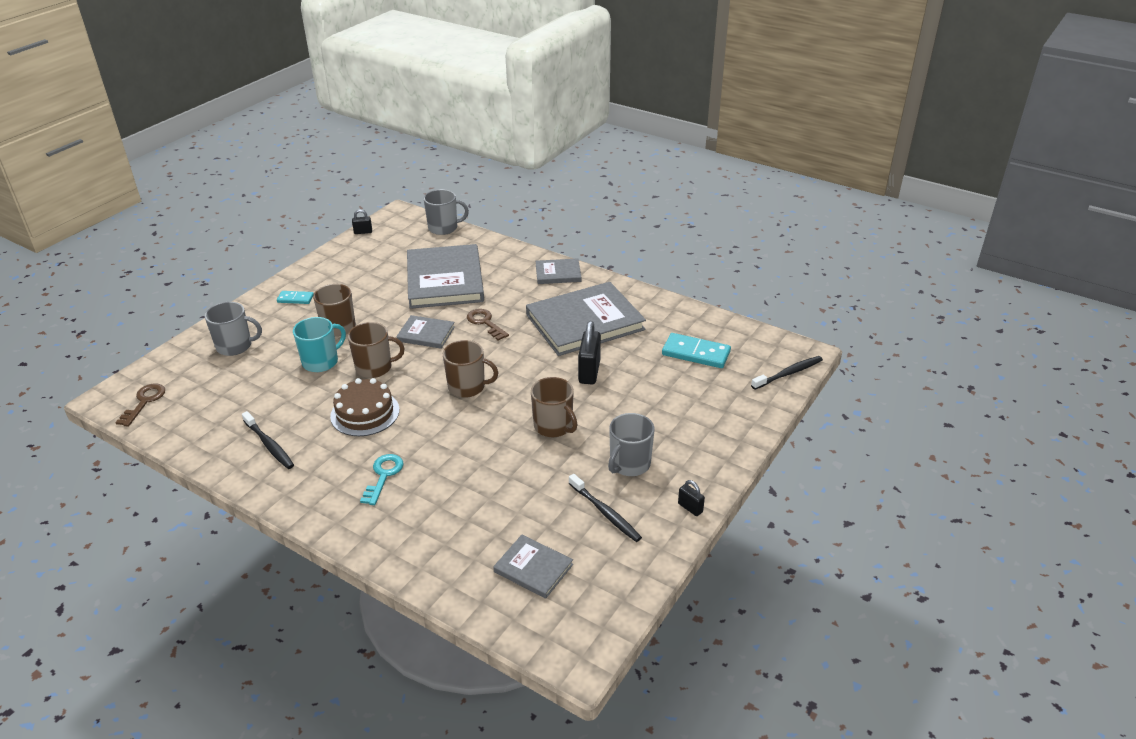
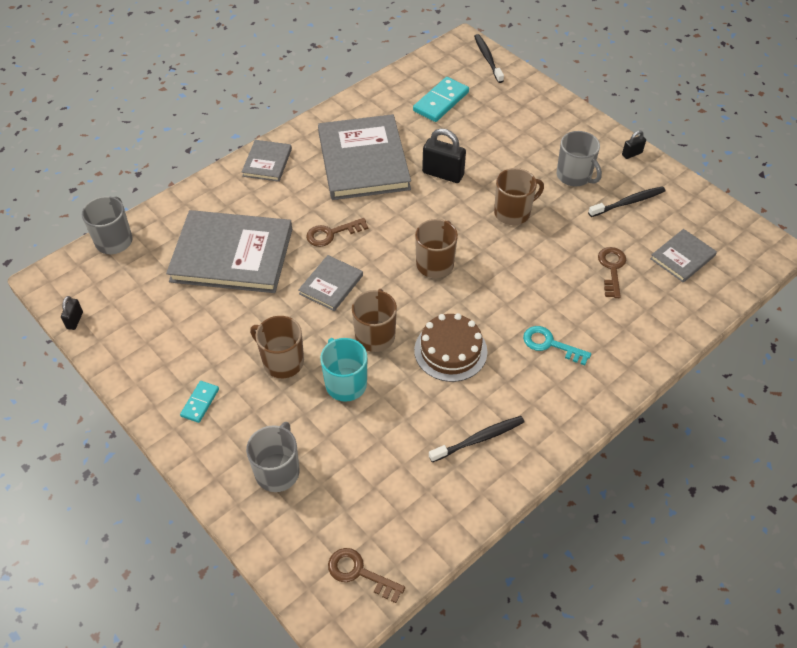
camera: 75 degrees left, 15 degrees up
none -> brown key [598,247,626,298]

